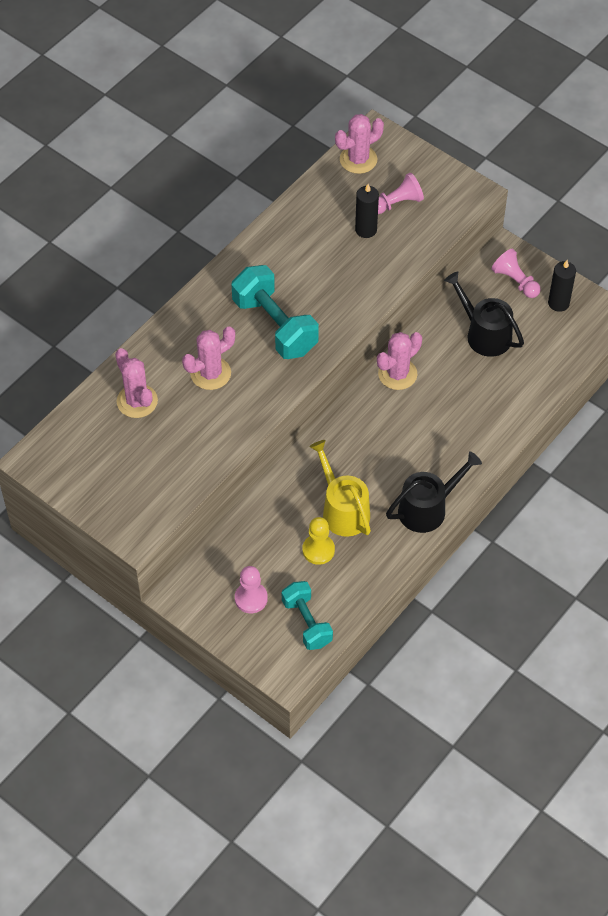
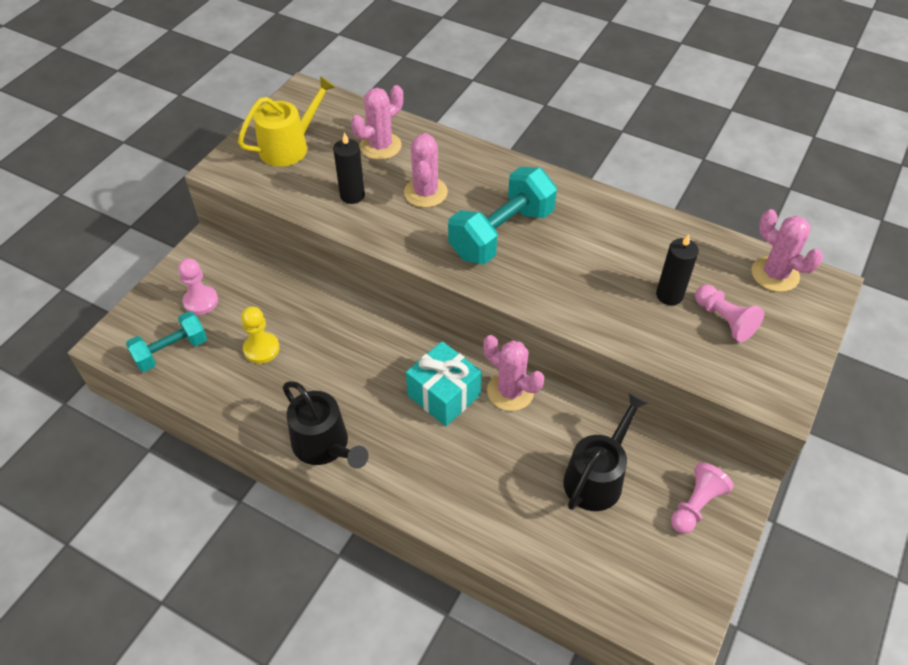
camera: 80 degrees right, 5 degrees down
pink cactus [182,326,235,390] -> pink cactus turned 45 degrees clockwise [404,133,448,208]
yellow watering can [309,440,371,537] -> yellow watering can moved to [238,76,335,167]
black candle [548,260,576,312] -> black candle moved to [333,132,365,204]
none -> turquoise gift [406,341,482,426]

